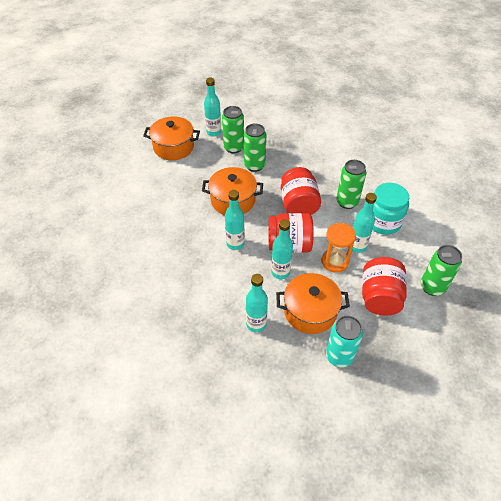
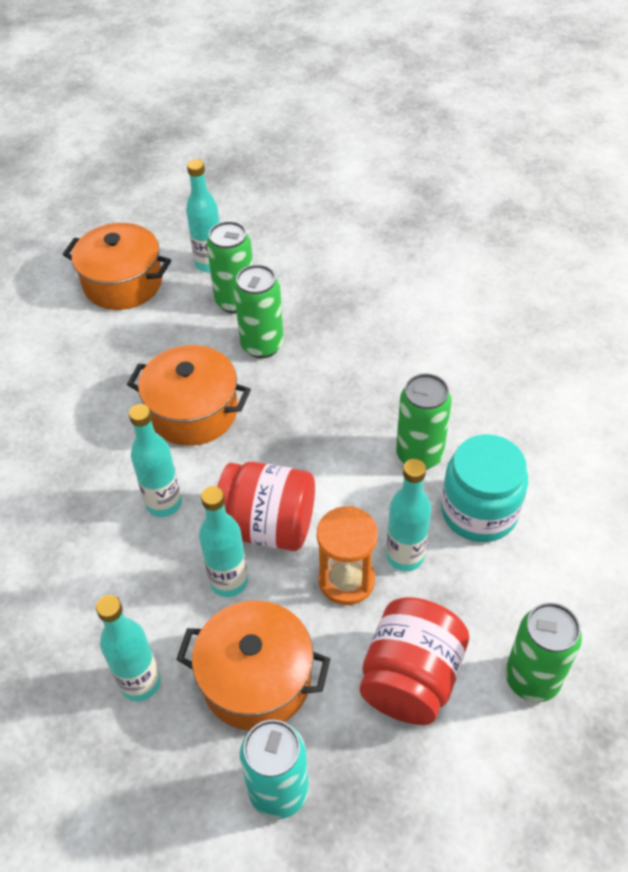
camera: 15 degrees right, 0 degrees up
red jar [281,167,321,215] -> none

